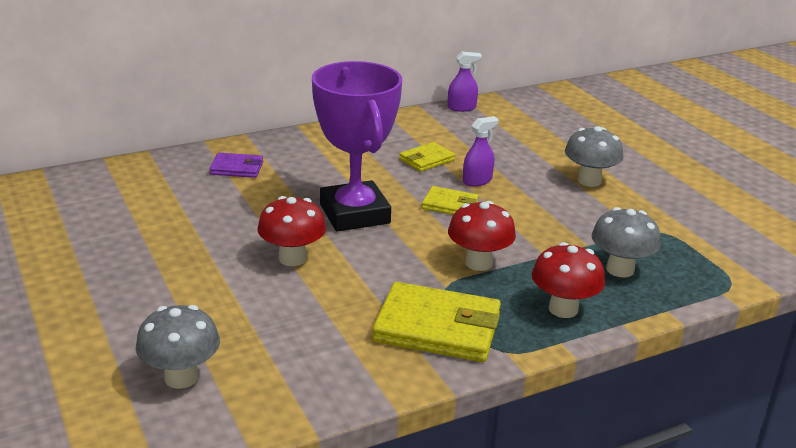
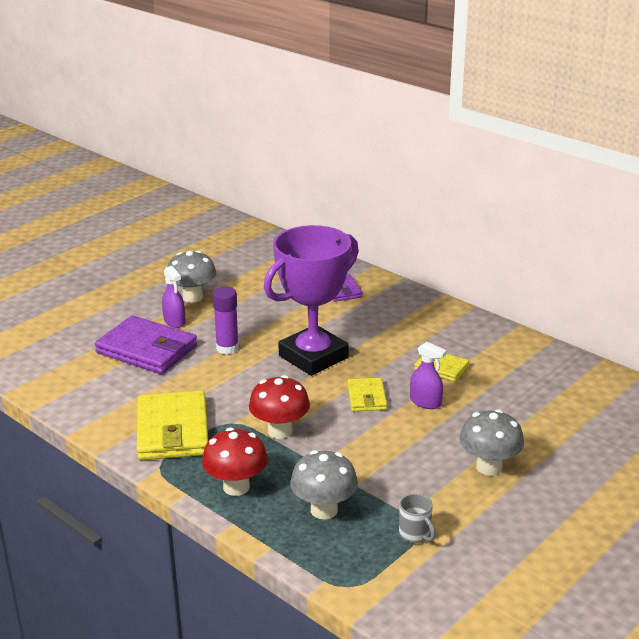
camera: 70 degrees right, 0 degrees up
grey mushroom [136,305,220,389] -> grey mushroom moved to [167,251,216,303]
red mushroom [257,196,326,266] -> purple glue stick [212,286,239,355]
purple spray bottle [448,51,482,112] -> purple spray bottle moved to [162,266,186,328]
none -> purple wallet [95,315,197,374]
none -> grey mug [399,494,436,543]

